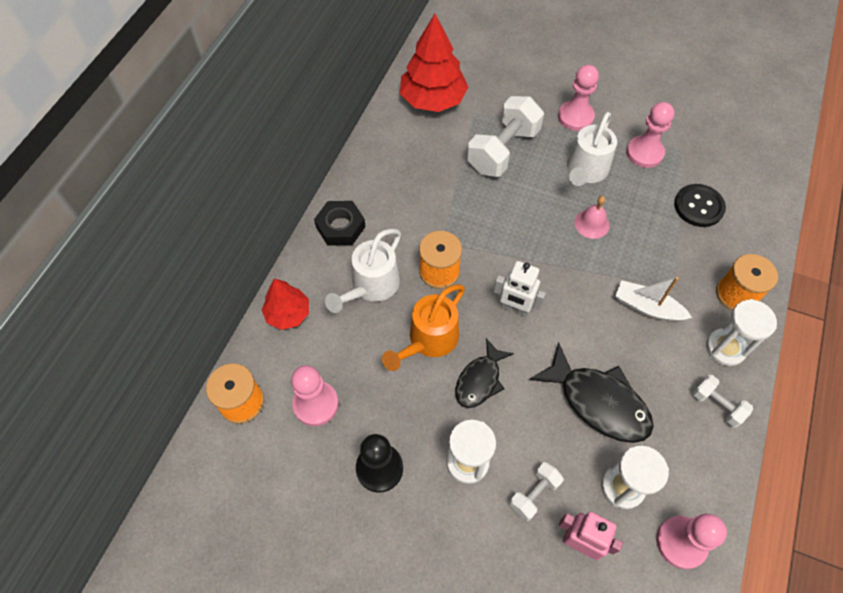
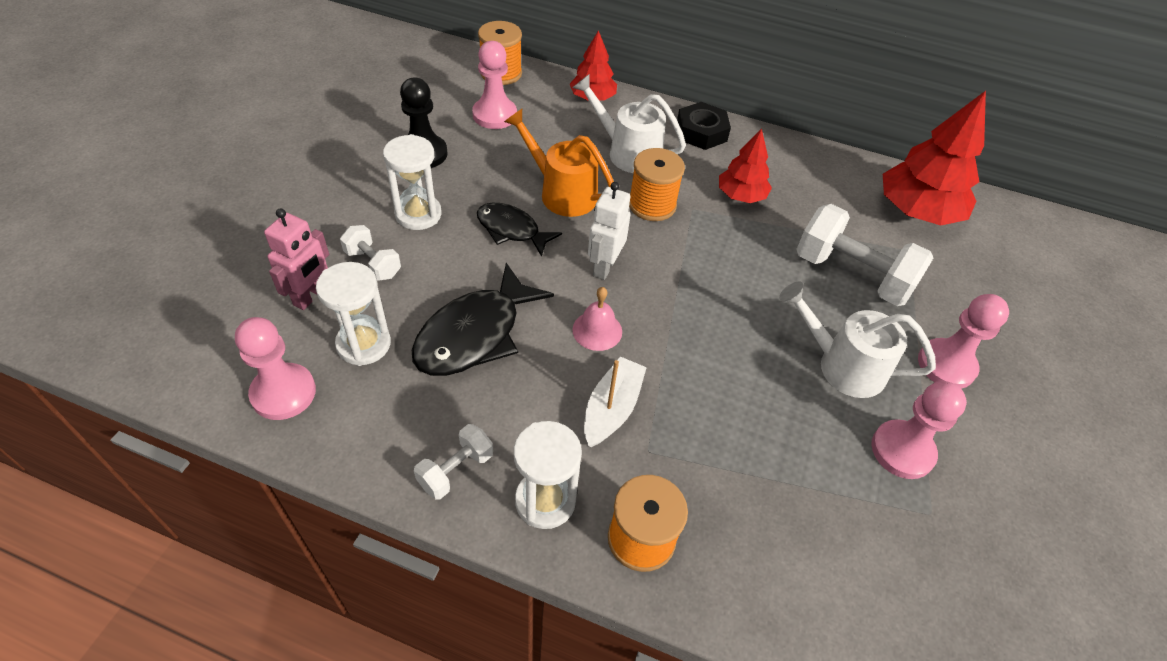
camera: 85 degrees right, 10 degrees down
pink bell [575,196,610,239] -> pink bell moved to [572,287,622,351]
black button [674,184,726,227] -> none
none -> red tree [719,129,772,203]

